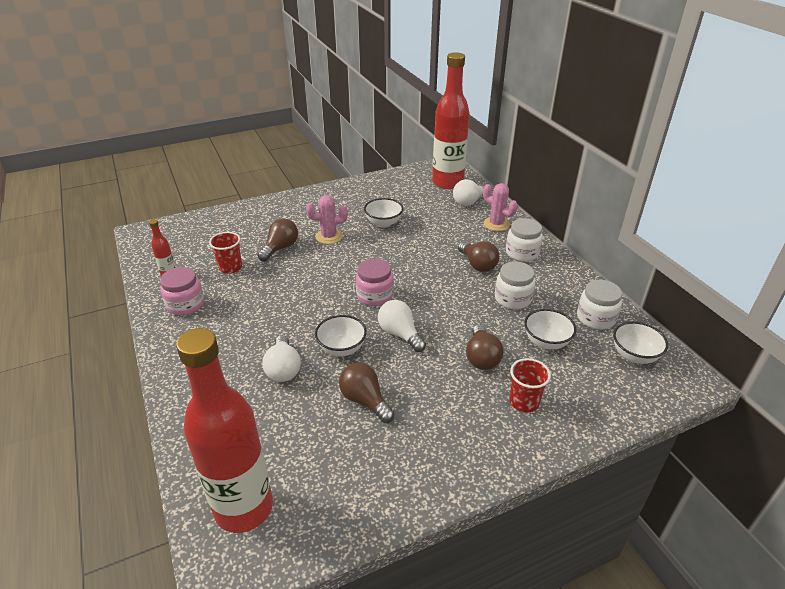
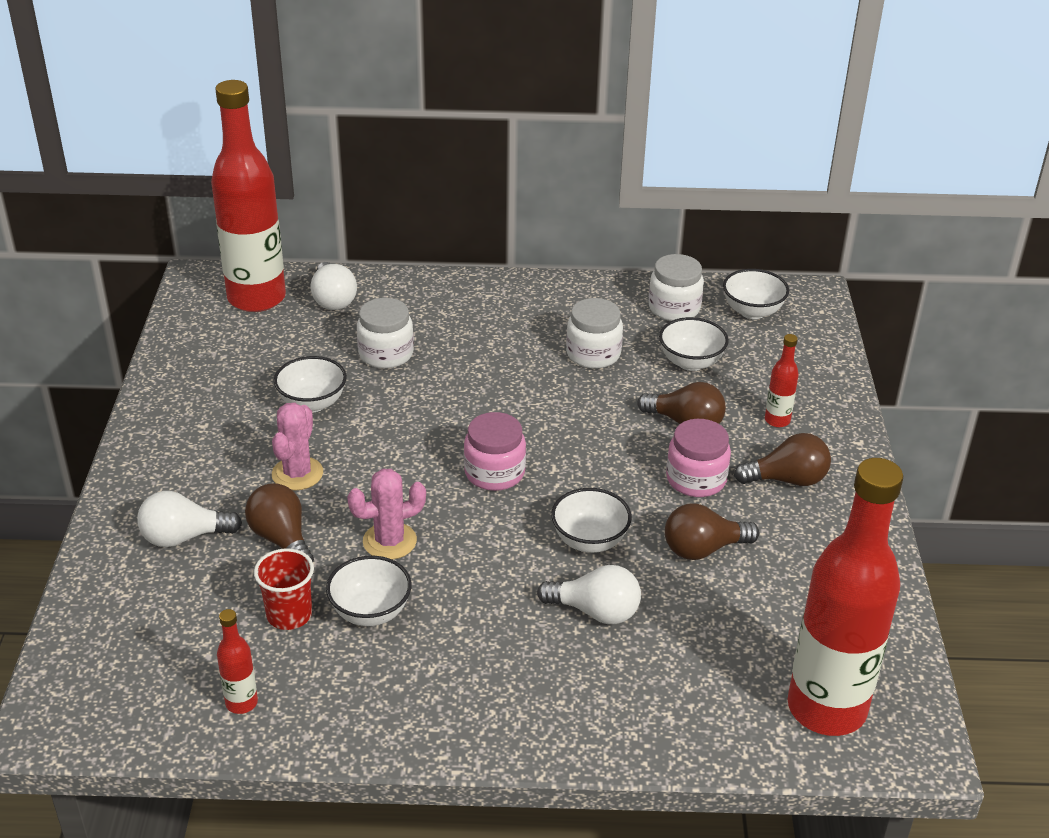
camera: 65 degrees left, 0 degrees up
pink jar [160,267,204,316] -> pink jar moved to [666,419,731,497]
white light bulb [378,300,426,352] -> white light bulb moved to [137,491,242,547]
brown light bulb [458,241,499,272] -> brown light bulb moved to [734,433,831,486]
pink cactus [483,183,518,231] -> pink cactus moved to [347,469,426,560]
white jar [506,218,543,262] -> white jar moved to [357,298,414,369]
red cup [510,358,551,412] -> red bottle [765,334,799,427]
none -> white bowl [326,556,412,626]

